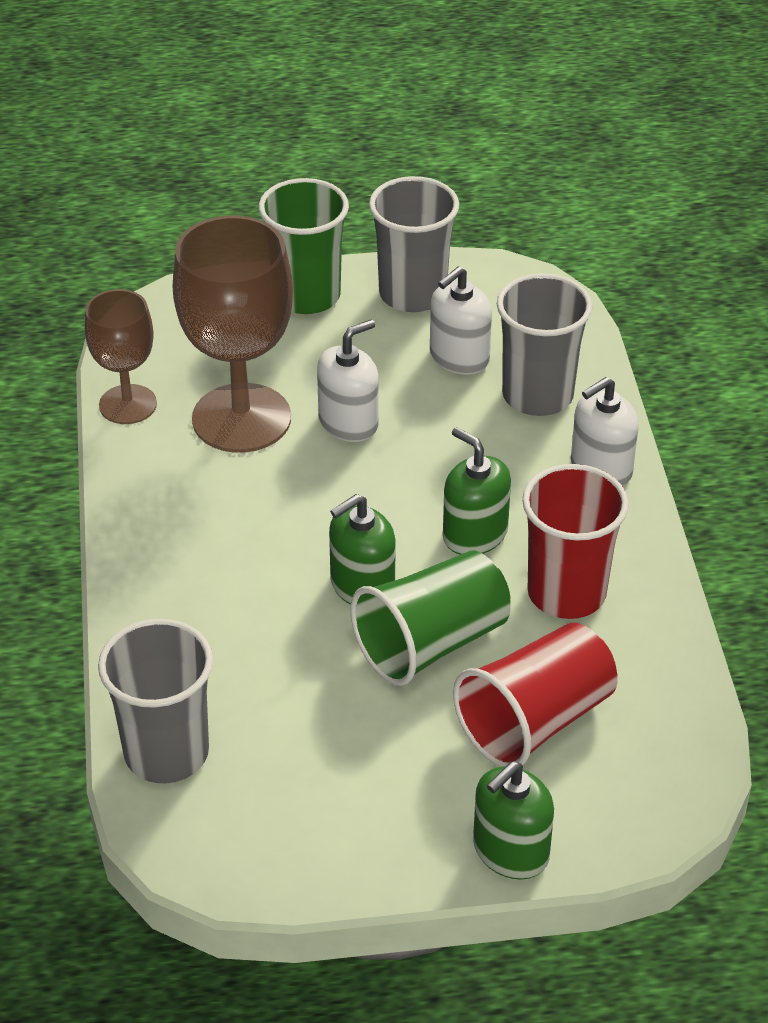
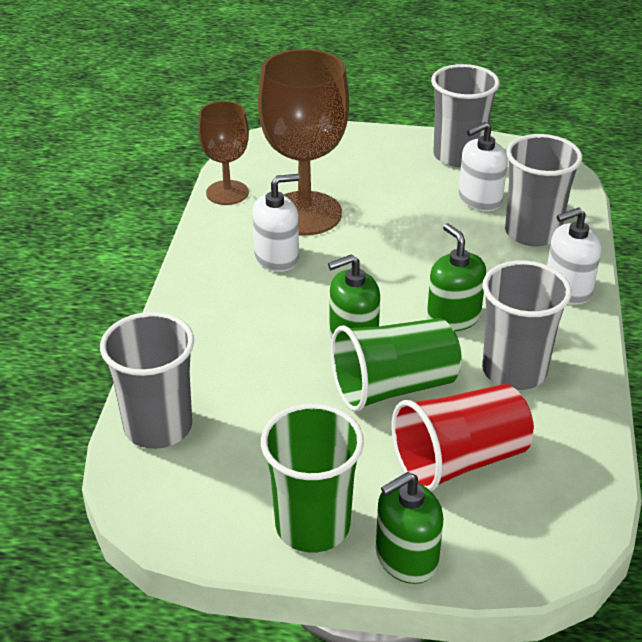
camera: 15 degrees right, 5 degrees down
green cup [259,178,349,314] -> green cup moved to [261,404,364,553]
white soap dispenser [317,319,379,442] -> white soap dispenser moved to [252,174,300,272]
red cup [522,464,629,619] -> grey cup [482,260,572,390]

